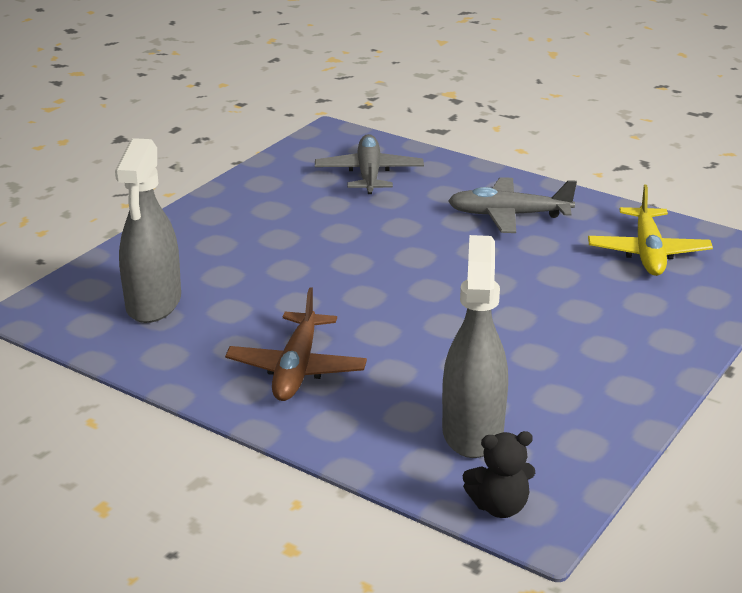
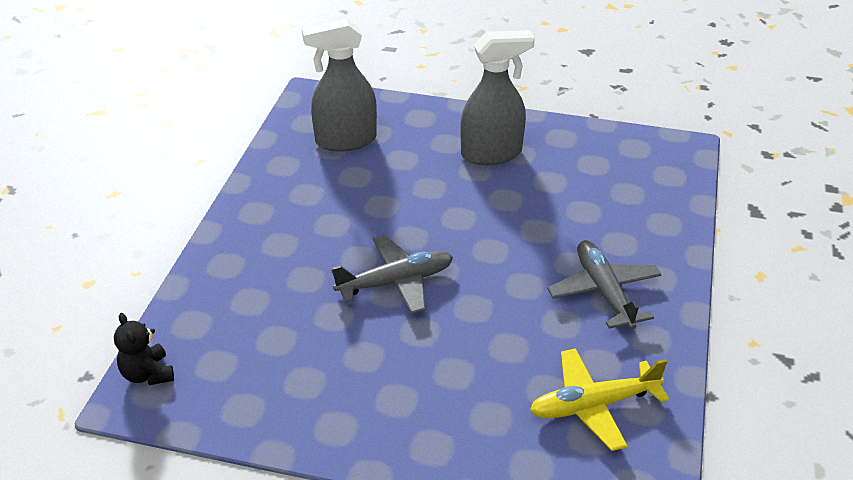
camera: 70 degrees right, 10 degrees up
brown plane [225,287,367,401] -> none
grey plane [315,134,424,194] -> grey plane moved to [331,235,453,314]
grey spray bottle [442,235,508,458] -> grey spray bottle moved to [460,30,535,165]

